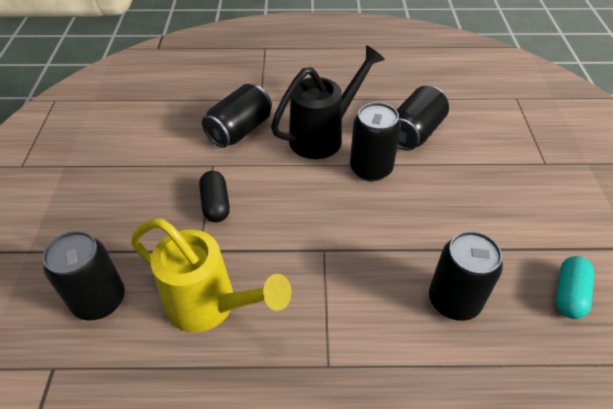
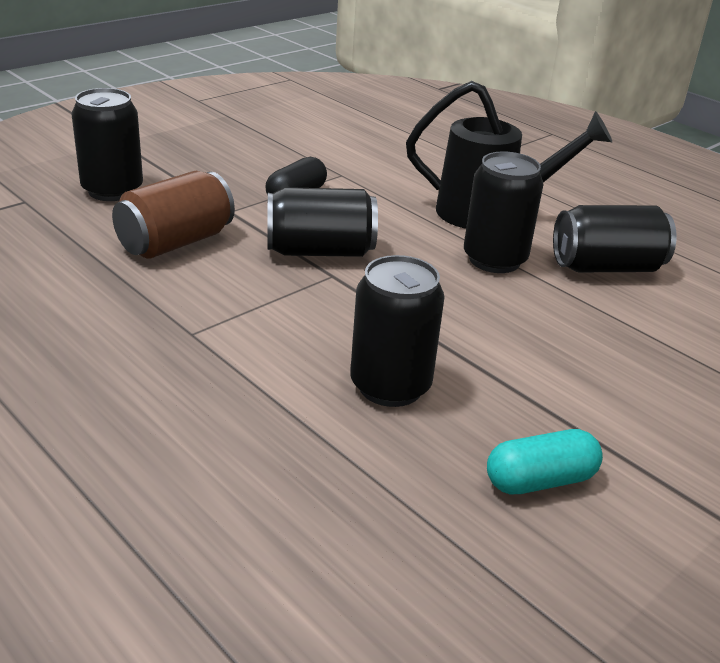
camera: 45 degrees right, 15 degrees down
yellow watering can [131,219,291,332] -> brown can [112,171,235,259]
black can [202,84,272,148] -> black can moved to [267,187,378,257]

